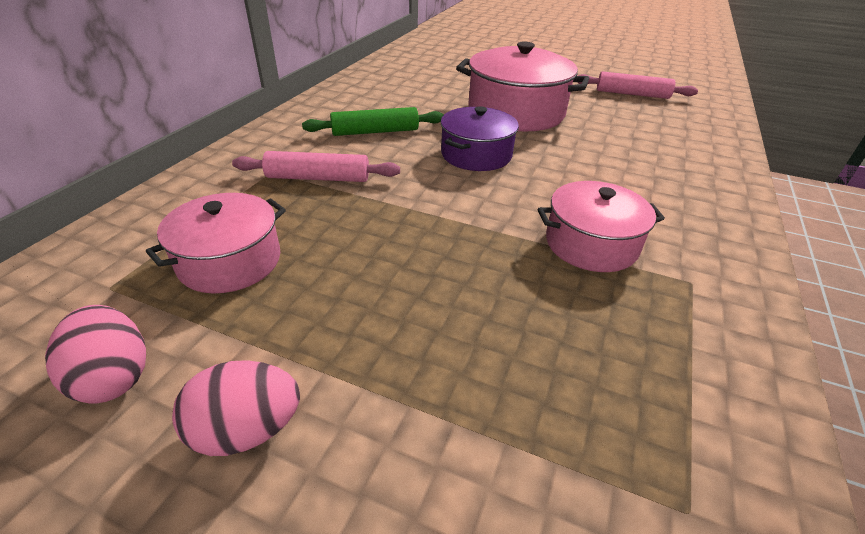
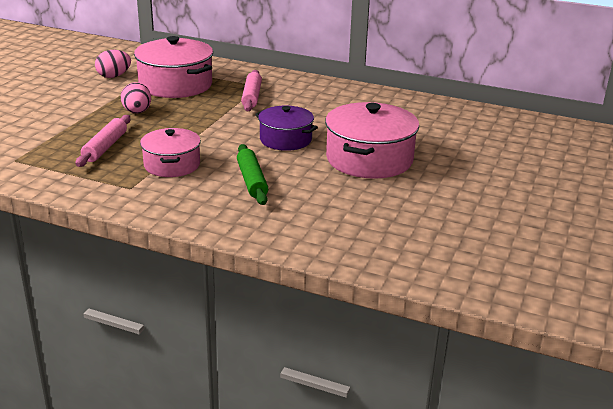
camera: 90 degrees right, 10 degrees down
pink pot [146,193,286,294] -> pink pot [134,36,213,98], size x1.60
pink egg [172,360,300,456] -> pink egg moved to [121,82,151,113]
green rolling pin [302,107,444,136] -> green rolling pin moved to [237,144,268,205]
pink rolling pin [577,72,698,99] -> pink rolling pin moved to [76,115,130,167]

